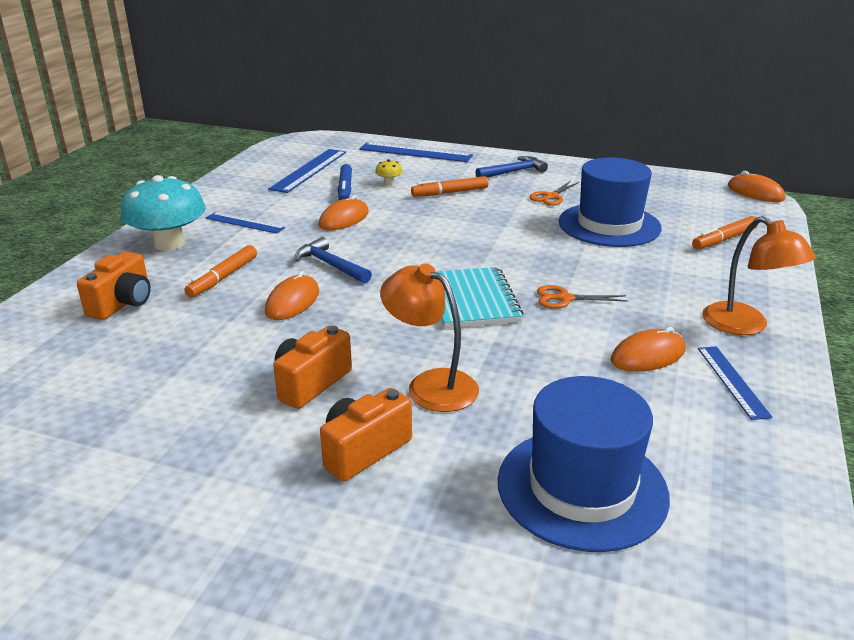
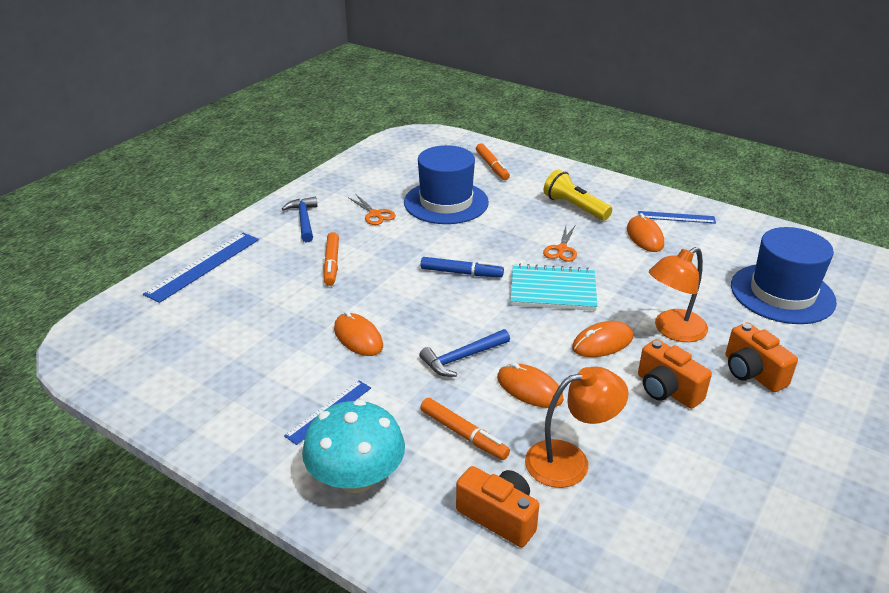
camera: 75 degrees left, 5 degrees up
blue ruler [268,149,346,193] -> none
blue marker [338,164,352,200] -> blue marker moved to [421,257,504,277]
yellow mushroom [375,159,403,185] -> none
orange lamp [702,216,816,335] -> orange lamp moved to [525,367,629,488]
orange mouse [728,171,785,202] -> orange mouse moved to [572,321,633,357]
none -> yellow flashlight [543,170,612,221]

